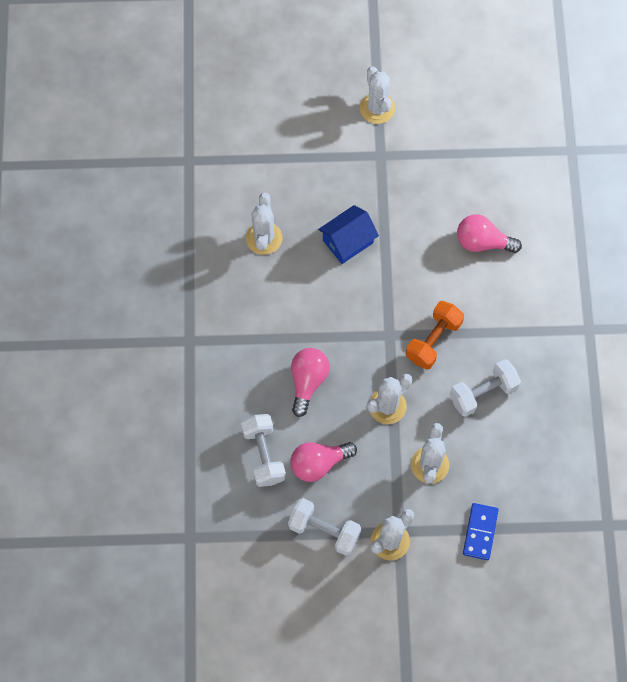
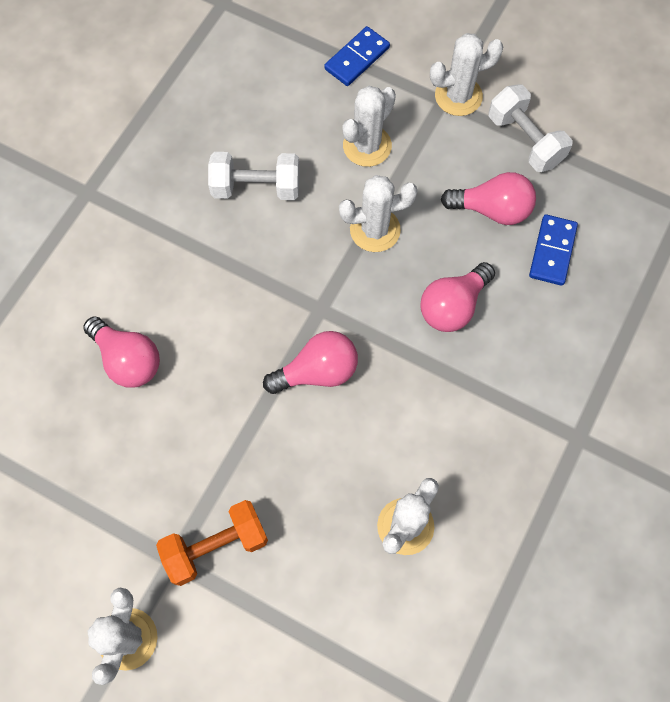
camera: 150 degrees left, 0 degrees up
white dumbbell [241,414,286,487] -> blue domino [529,214,578,286]
blue house [318,205,379,264] -> none
orange dumbbell [406,301,464,369] -> orange dumbbell moved to [156,500,268,586]
none -> pink light bulb [263,331,358,394]

